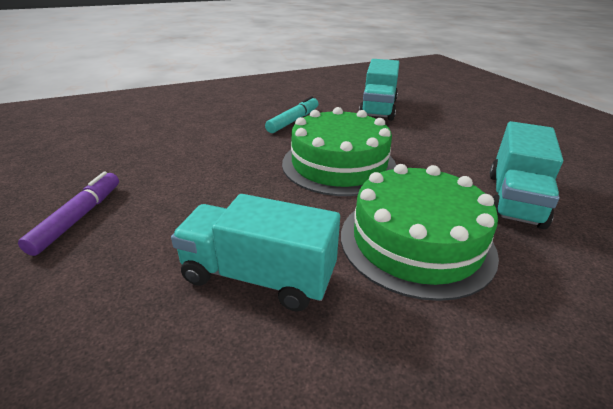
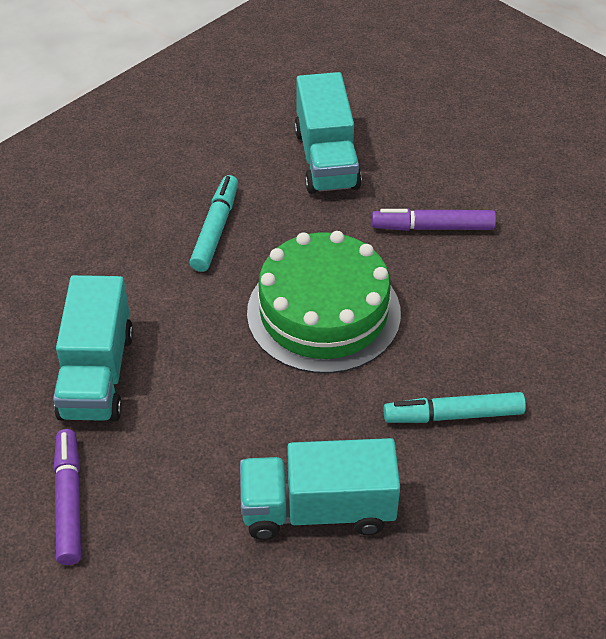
camera: 20 degrees left, 15 degrees up
green cake [341,164,499,301] -> turquoise marker [383,392,526,423]
turquoise truck [490,121,563,229] -> turquoise truck moved to [53,275,133,422]
none -> purple marker [372,209,496,231]

